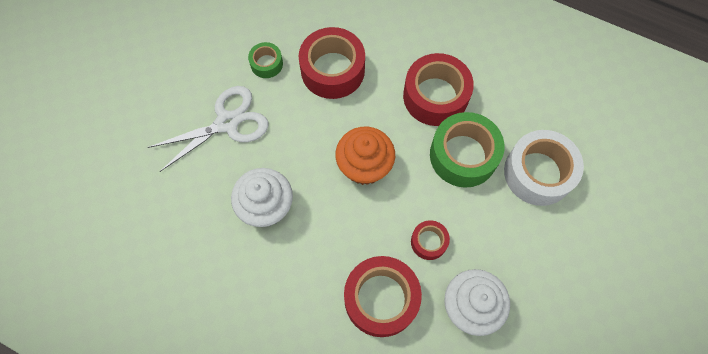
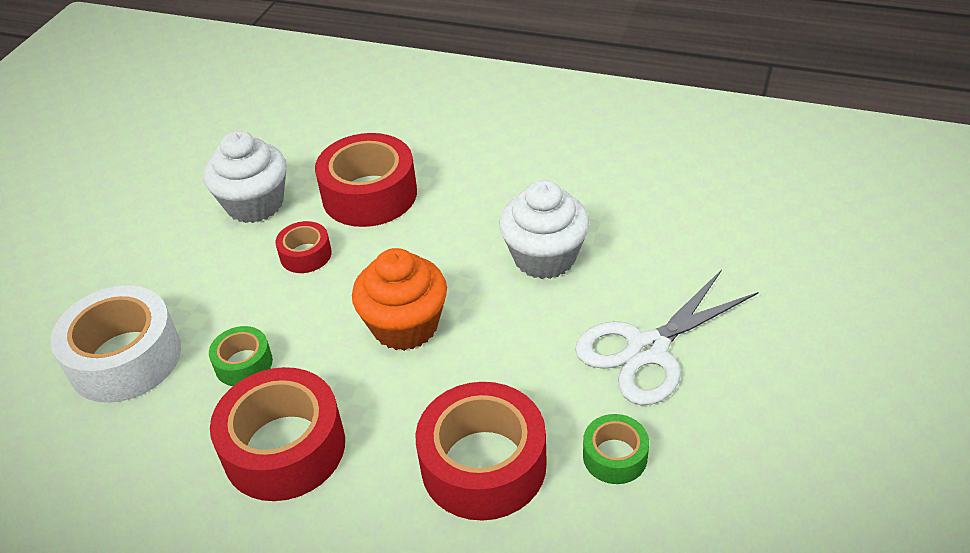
camera: 175 degrees right, 25 degrees down
green tape [430,112,504,188] -> green tape [209,326,273,386], size x0.51

